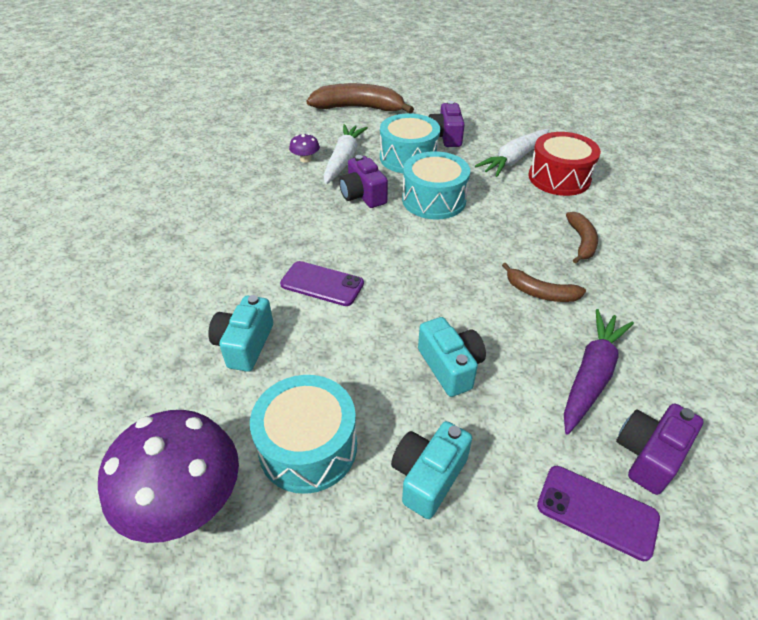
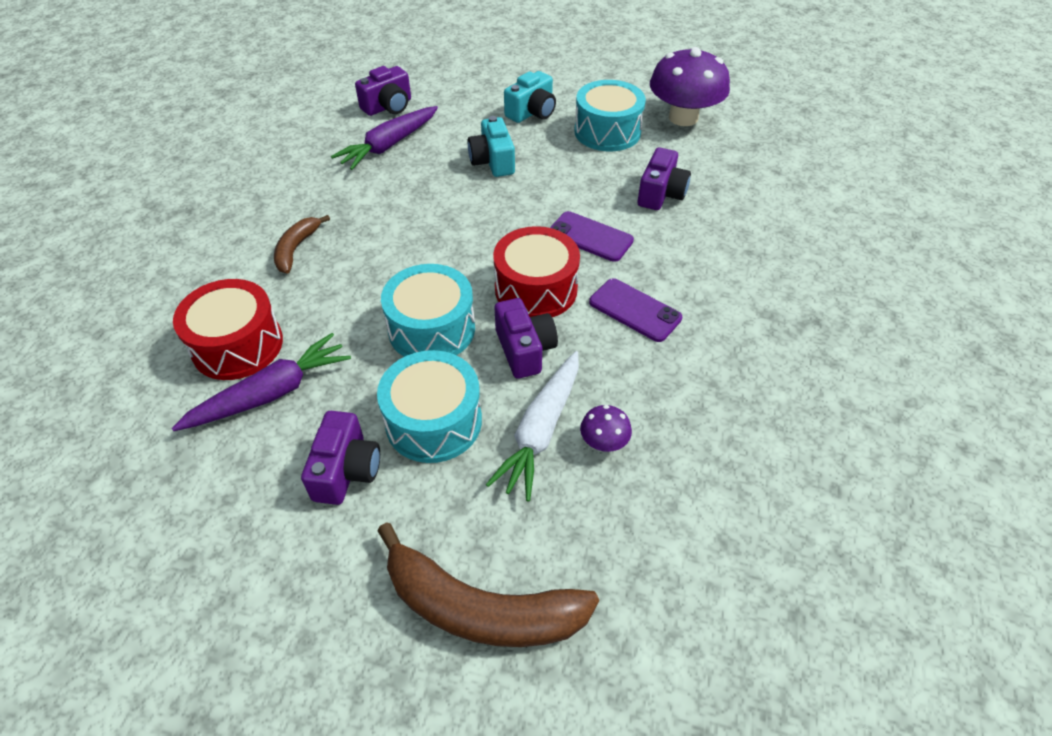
camera: 170 degrees left, 5 degrees up
turquoise camera [208,295,273,372] -> purple camera [638,147,691,210]
white carrot [475,129,549,177] -> purple carrot [172,333,351,431]
brown banana [502,263,586,302] -> none
purple phone [537,466,660,561] -> purple phone moved to [589,278,682,342]
none -> red drum [493,226,580,317]

